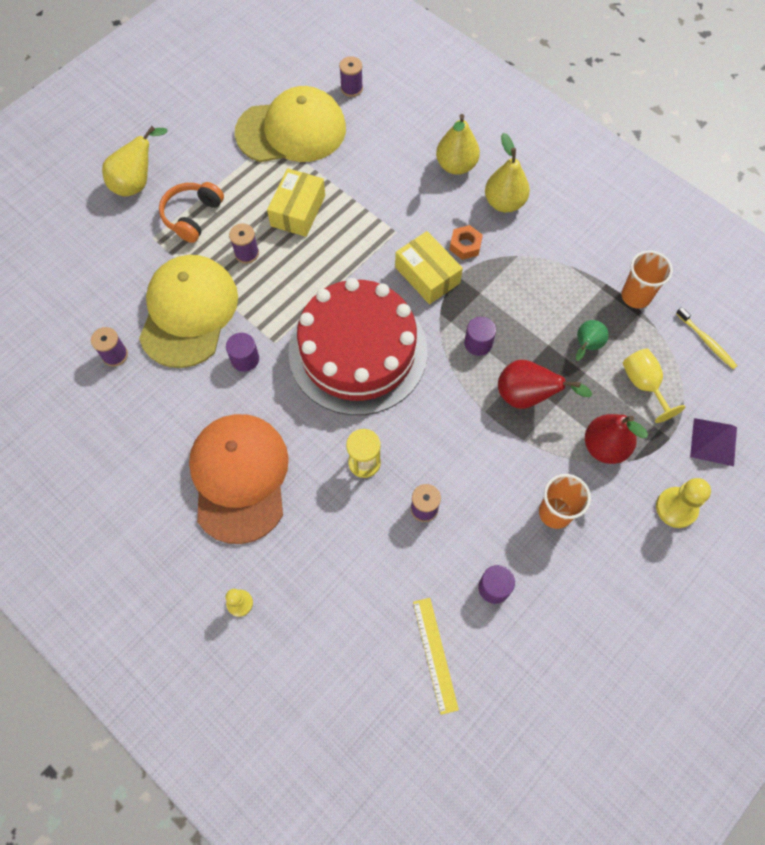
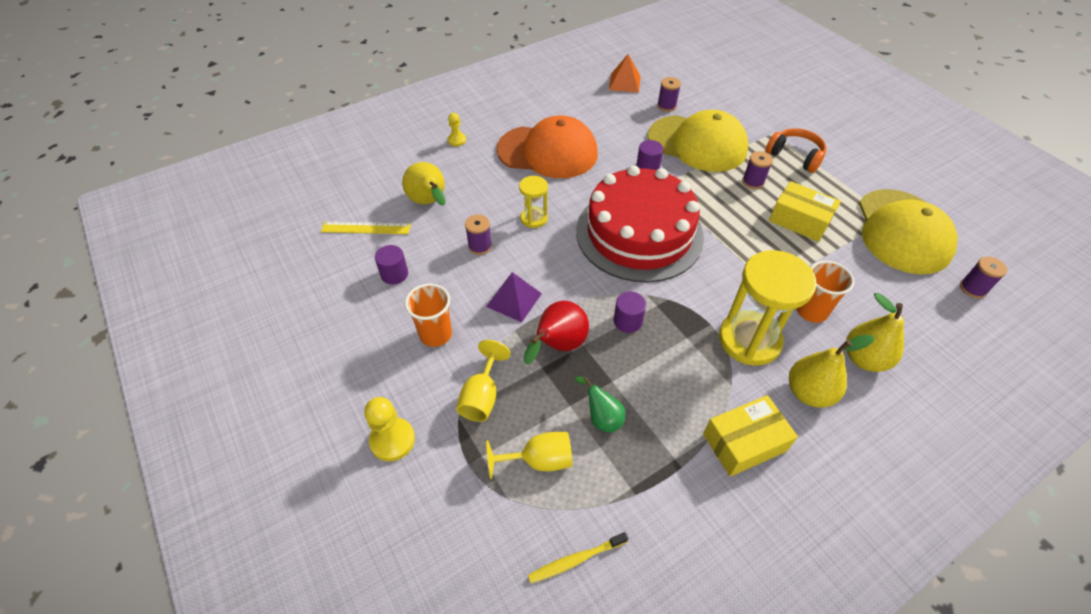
camera: 105 degrees right, 15 degrees down
yellow pear [102,126,168,197] -> yellow pear moved to [402,162,446,205]
yellow box [395,231,463,304] -> yellow box moved to [703,395,798,477]
orange nut [450,225,483,260] -> yellow hourglass [719,250,817,366]
red pear [585,414,648,464] -> yellow goblet [456,340,511,422]
orange cup [621,250,673,309] -> orange cup moved to [796,261,854,323]
purple pyramid [690,418,737,466] -> purple pyramid moved to [486,272,542,322]
none -> orange pyramid [609,54,640,93]

